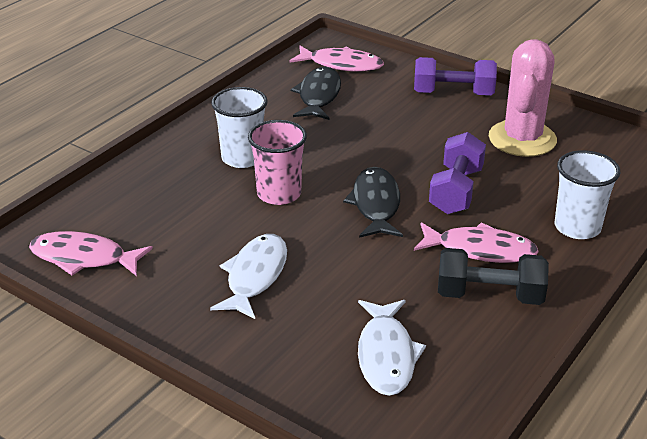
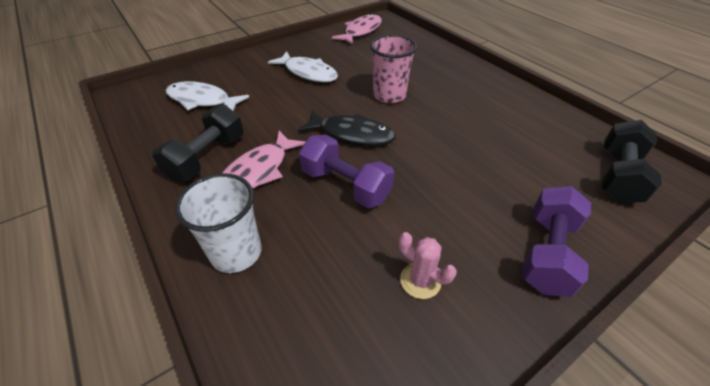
camera: 110 degrees right, 10 degrees up
white cup [211,87,268,168] -> none
pink fish [290,46,384,72] -> black dumbbell [602,120,662,203]
black fish [291,67,341,120] -> none
pink cactus [489,39,557,157] -> pink cactus [399,232,457,299], size x0.46

